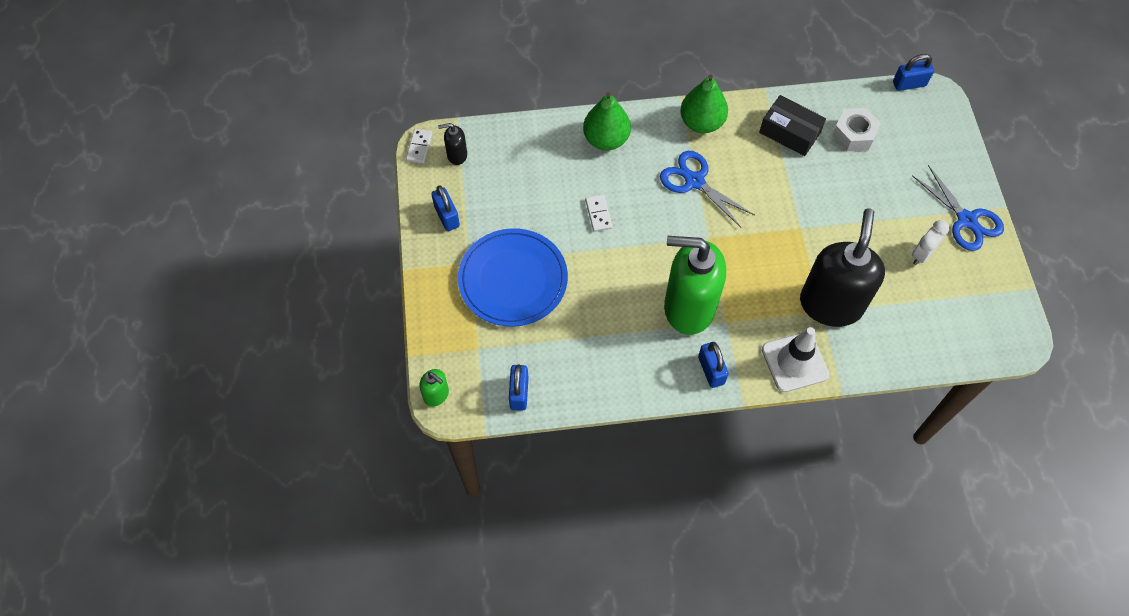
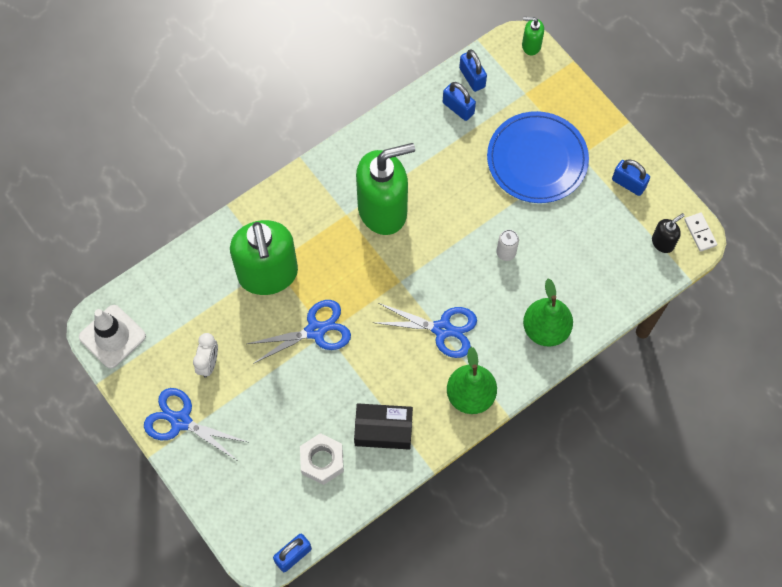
camera: 150 degrees right, 5 degrees up
white domino [585,194,612,232] -> white can [496,230,519,261]
blue padlock [698,342,729,388] -> blue padlock moved to [443,82,476,121]
white traffic cone [762,327,829,392] -> white traffic cone moved to [79,305,146,369]
black soap dispenser [800,208,885,327] -> green soap dispenser [230,220,298,295]
none -> blue scissors [247,300,351,364]

